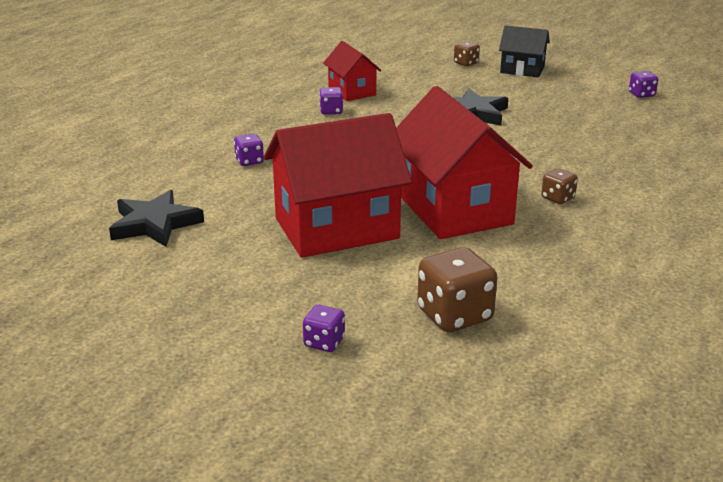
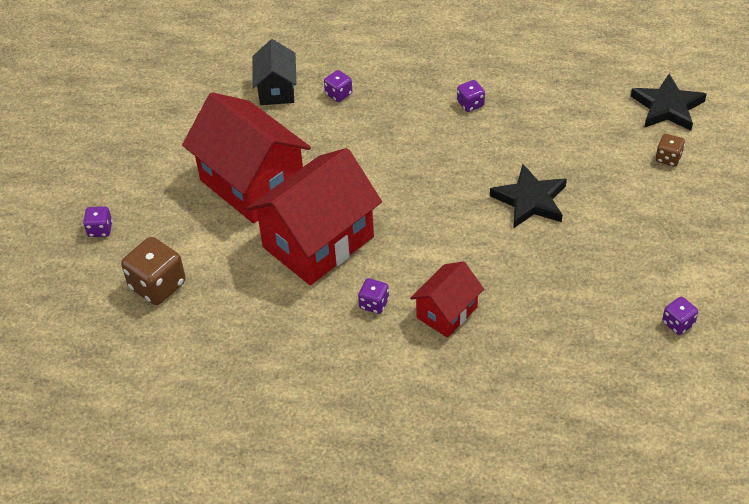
camera: 70 degrees right, 20 degrees up
black star [109,190,204,247] -> black star moved to [631,74,707,131]
red house [323,41,381,101] -> red house moved to [410,261,484,338]
black house [499,25,550,77] -> black house moved to [253,39,296,105]
brown dice [541,168,578,204] -> purple dice [358,278,389,314]

